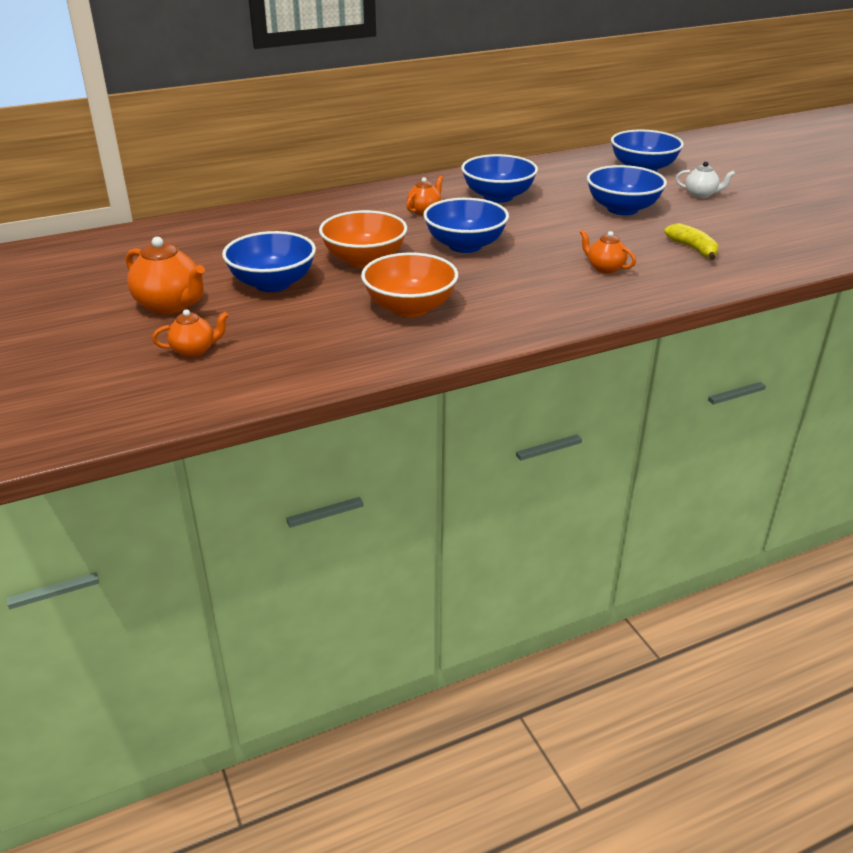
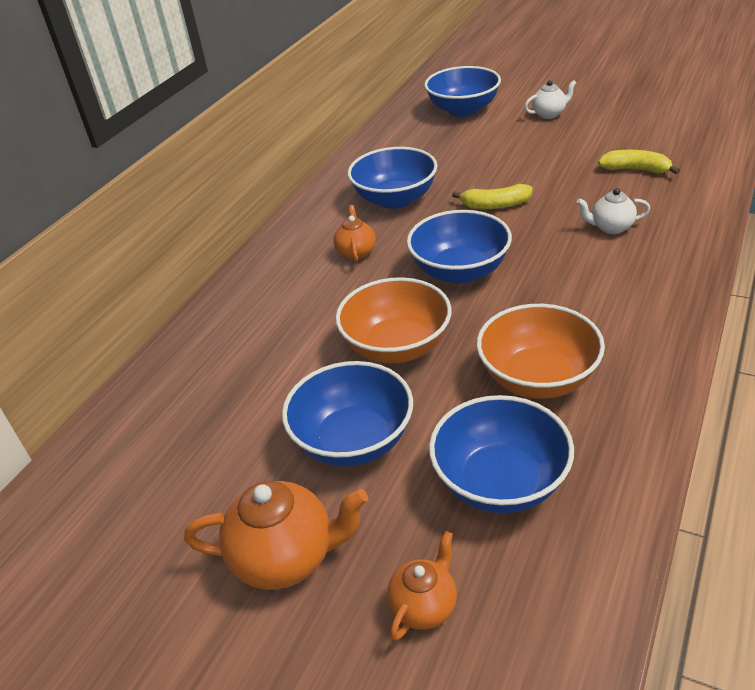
camera: 35 degrees left, 5 degrees up
orange teapot [580,229,636,274] -> white teapot [577,188,650,234]
blue bowl [587,165,667,215] -> blue bowl moved to [429,395,574,513]
none -> yellow banana [452,184,533,209]

